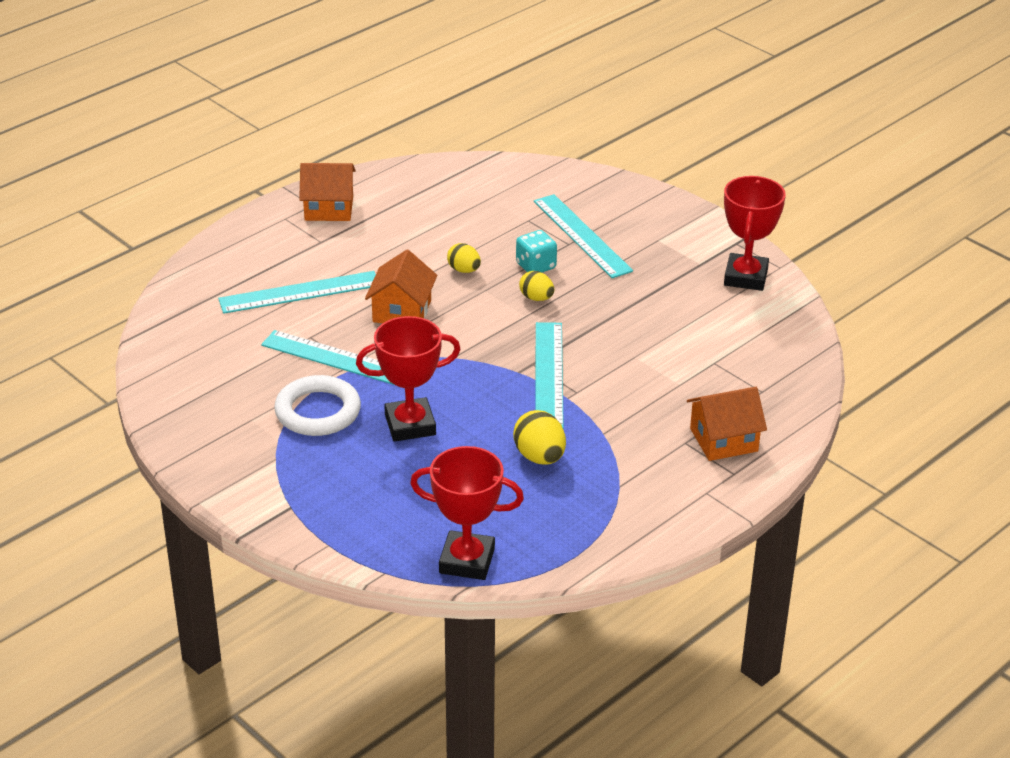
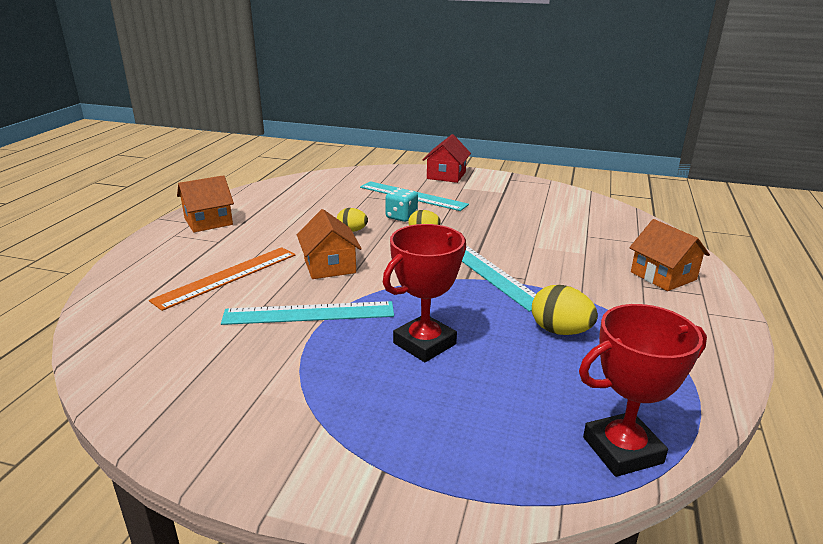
camera: 30 degrees left, 10 degrees down
turquoise ruler [218,271,376,314] -> orange ruler [149,247,295,311]
white ring [274,375,361,436] -> none
orange house [687,387,767,461] -> orange house turned 75 degrees counterclockwise [629,219,710,291]
red trophy [724,176,786,291] -> none
none -> red house [423,134,471,183]

